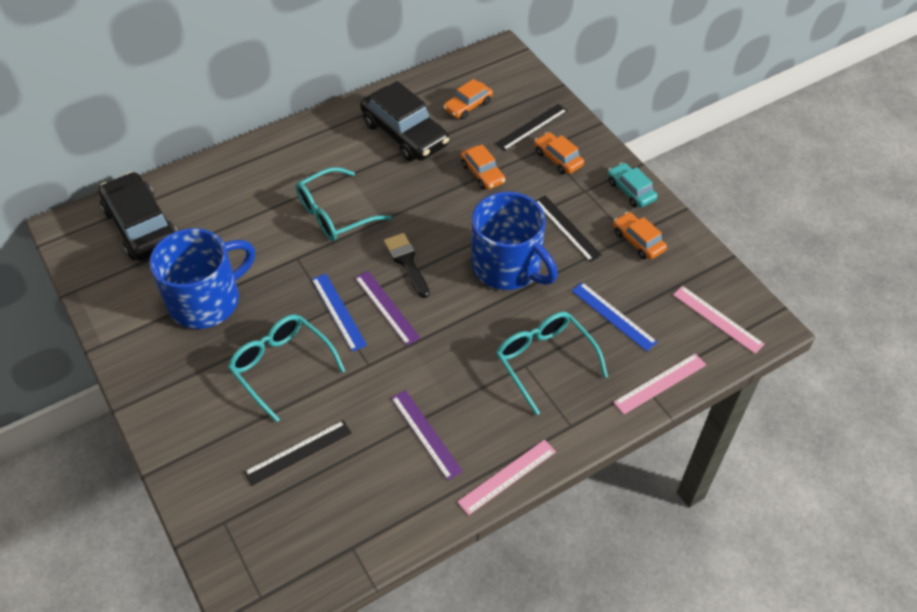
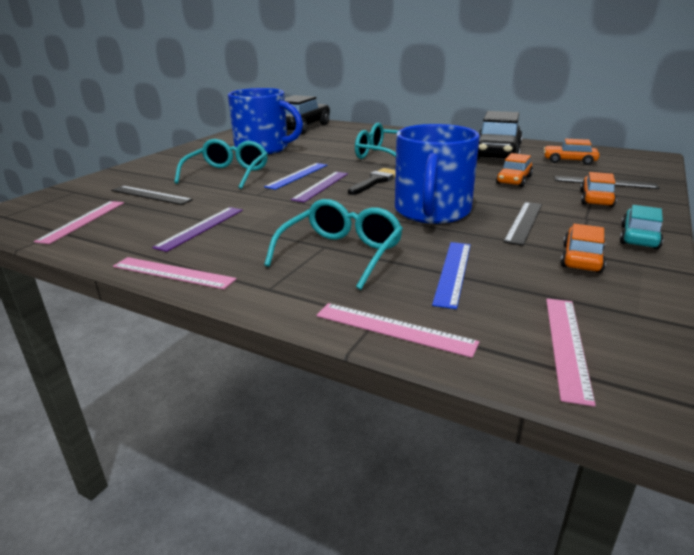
camera: 60 degrees right, 25 degrees down
none -> pink ruler [34,201,124,244]

